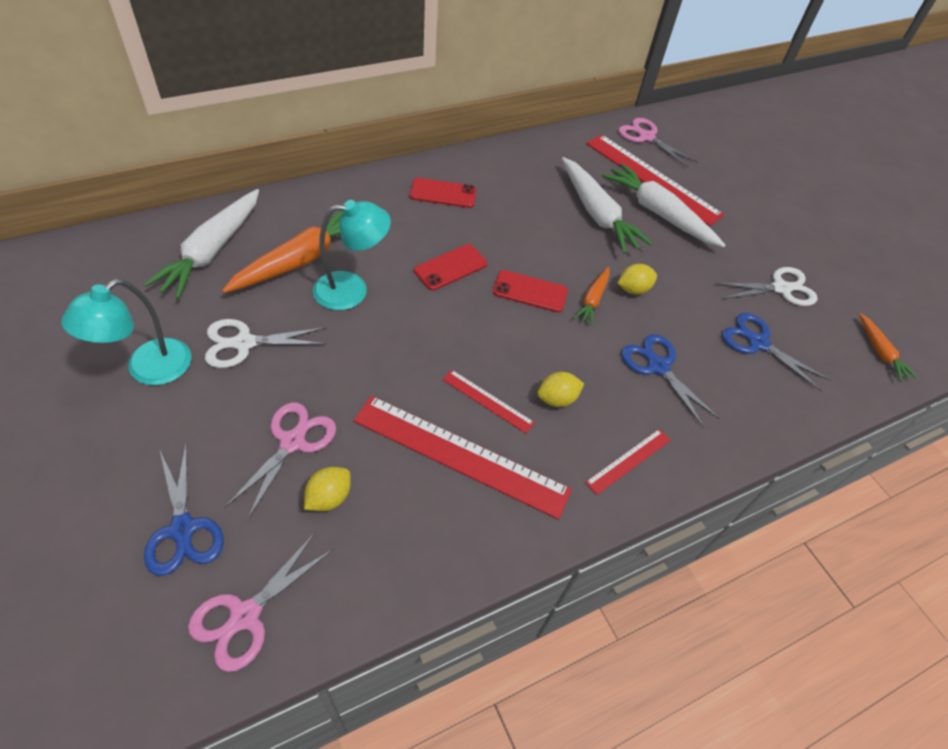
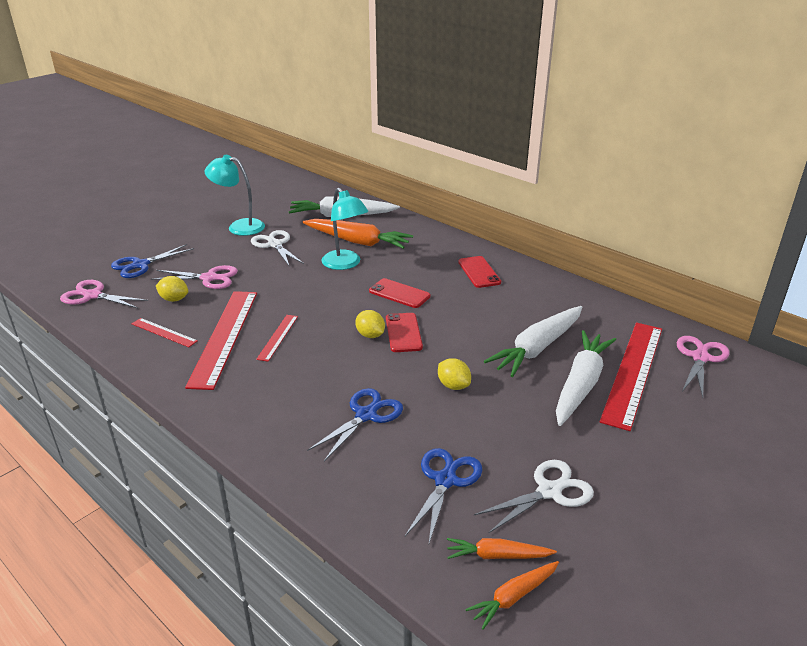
camera: 75 degrees right, 20 degrees down
yellow lemon [537,372,584,407] -> yellow lemon moved to [355,310,385,338]
orange carrot [573,267,610,326] -> orange carrot moved to [447,538,557,559]
red ruler [585,429,671,495] -> red ruler moved to [132,318,198,347]
white scissors [715,267,817,306] -> white scissors turned 90 degrees counterclockwise [474,460,594,533]

